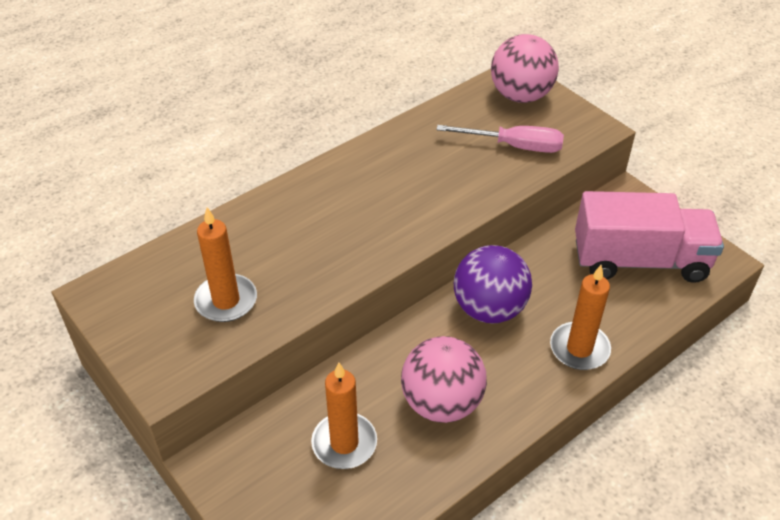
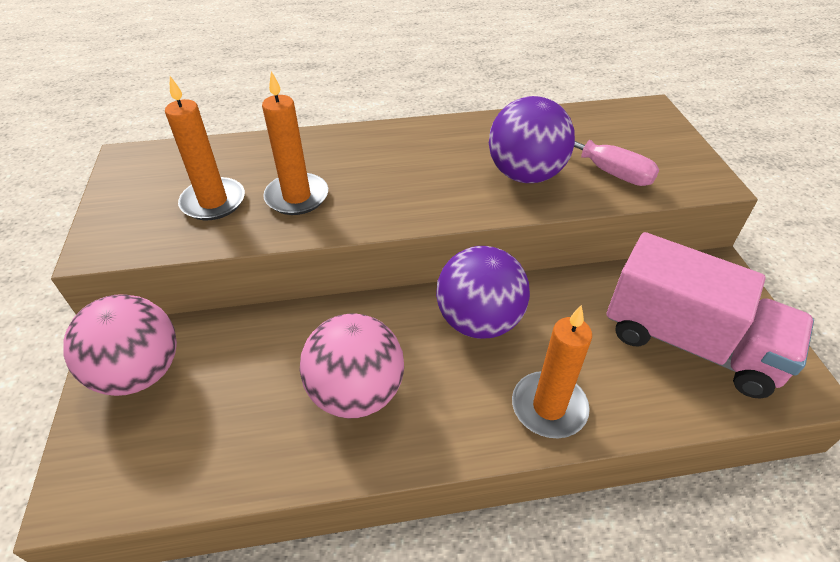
camera: 30 degrees right, 0 degrees up
orange candle [311,363,377,469] -> orange candle moved to [262,71,328,215]
pink ball [491,34,559,103] -> pink ball moved to [63,294,177,396]
none -> purple ball [489,96,575,183]

